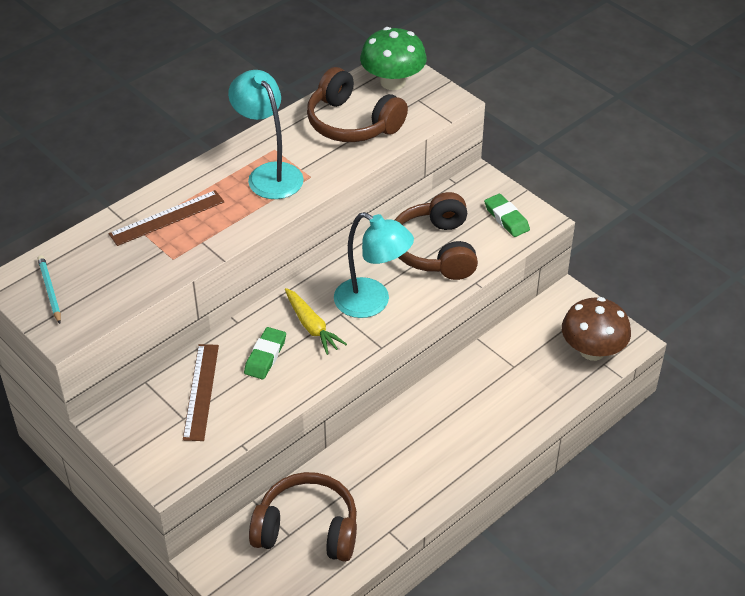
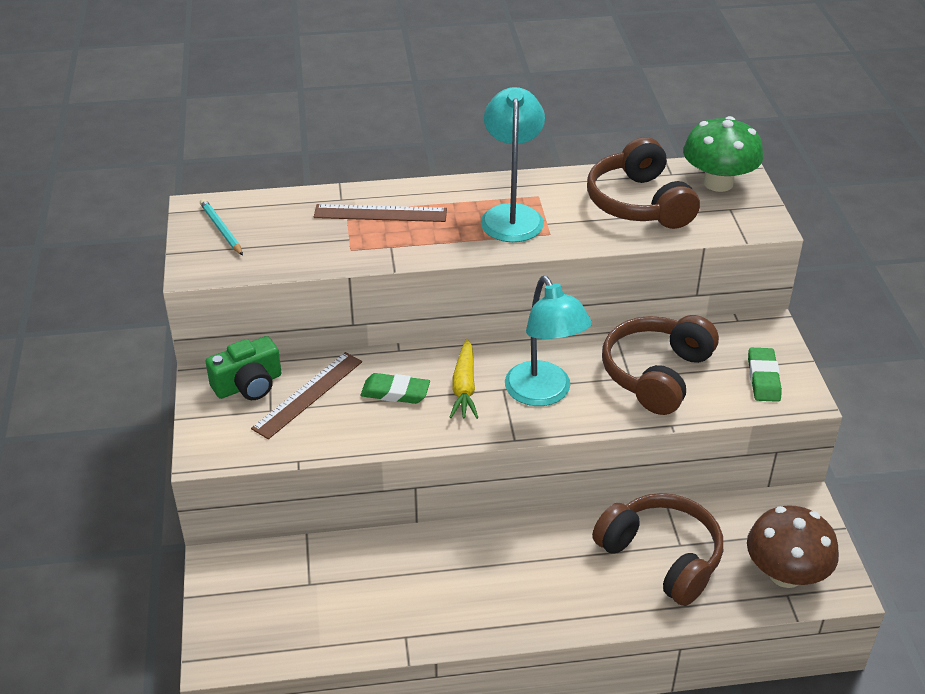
camera: 35 degrees right, 5 degrees down
turquoise pencil [38,255,61,324] -> turquoise pencil turned 45 degrees counterclockwise [200,199,243,256]
green eraser [244,327,286,379] -> green eraser turned 45 degrees clockwise [361,373,430,404]
brown headphones [249,472,357,562] -> brown headphones moved to [592,493,723,606]
none -> green camera [205,336,282,400]

